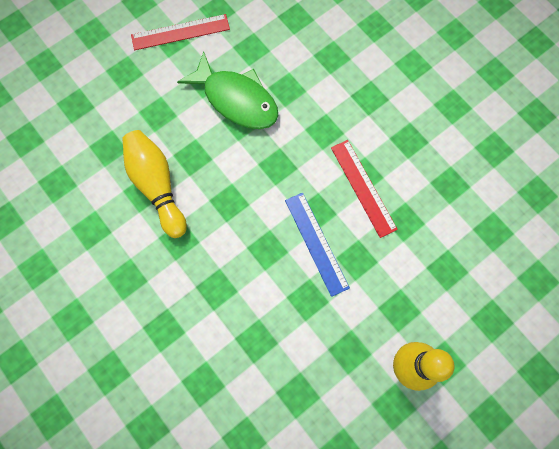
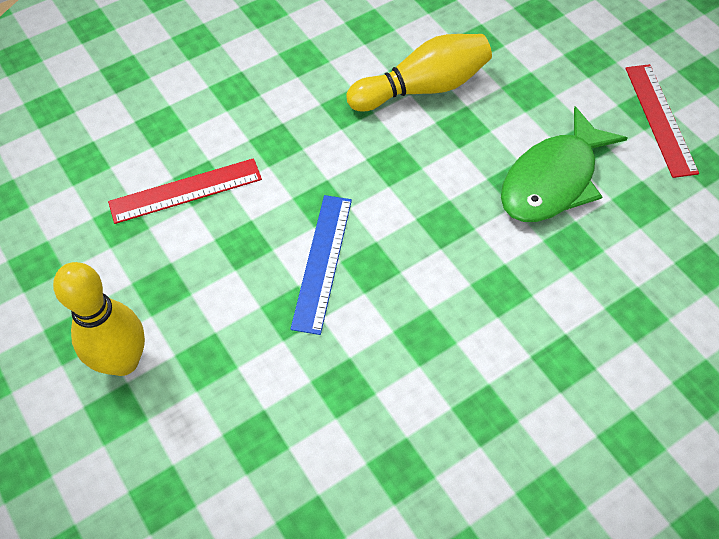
camera: 95 degrees right, 15 degrees down
blue ruler [285,193,350,297] -> blue ruler turned 60 degrees counterclockwise [290,195,352,335]
red ruler [331,140,398,238] -> red ruler moved to [108,158,262,224]

